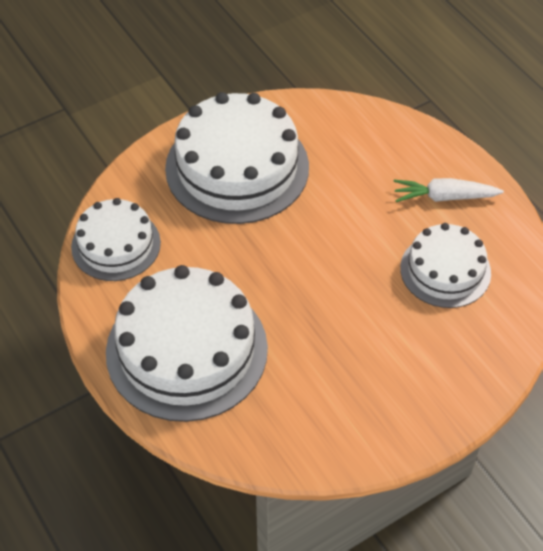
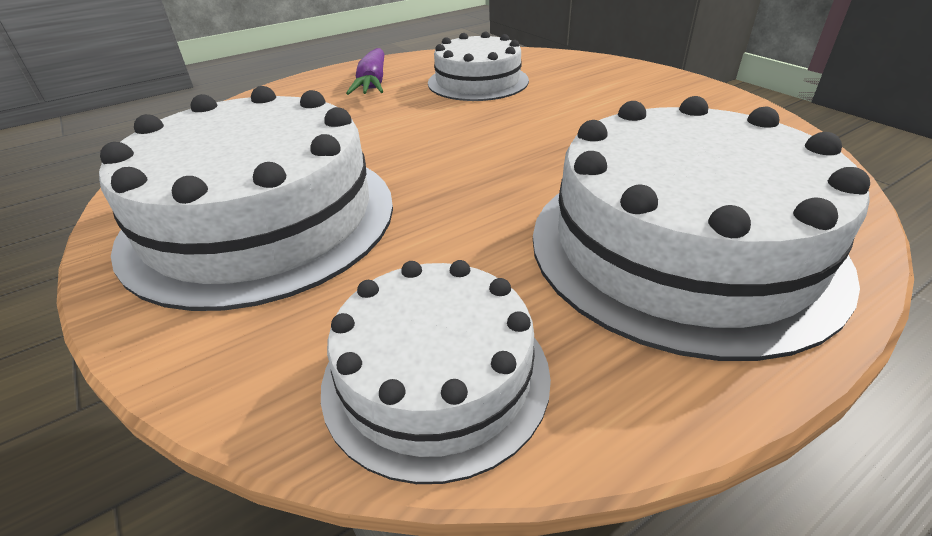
camera: 90 degrees left, 15 degrees down
white carrot [394,178,504,202] -> purple carrot [346,48,385,95]

